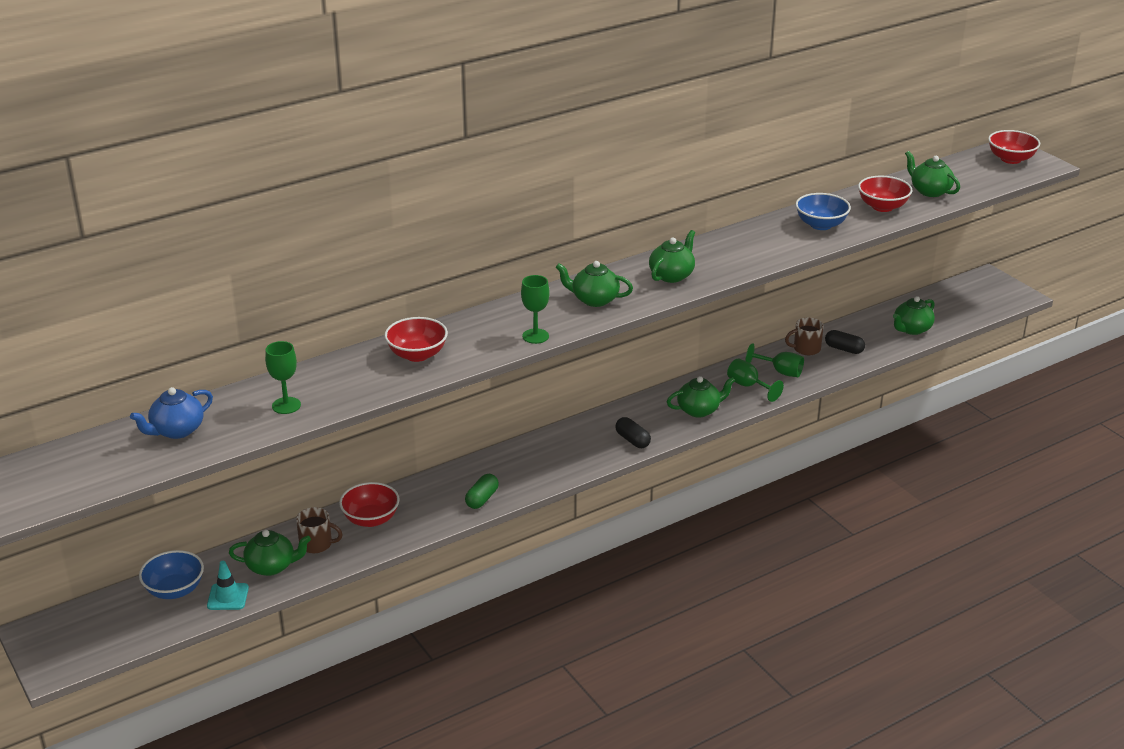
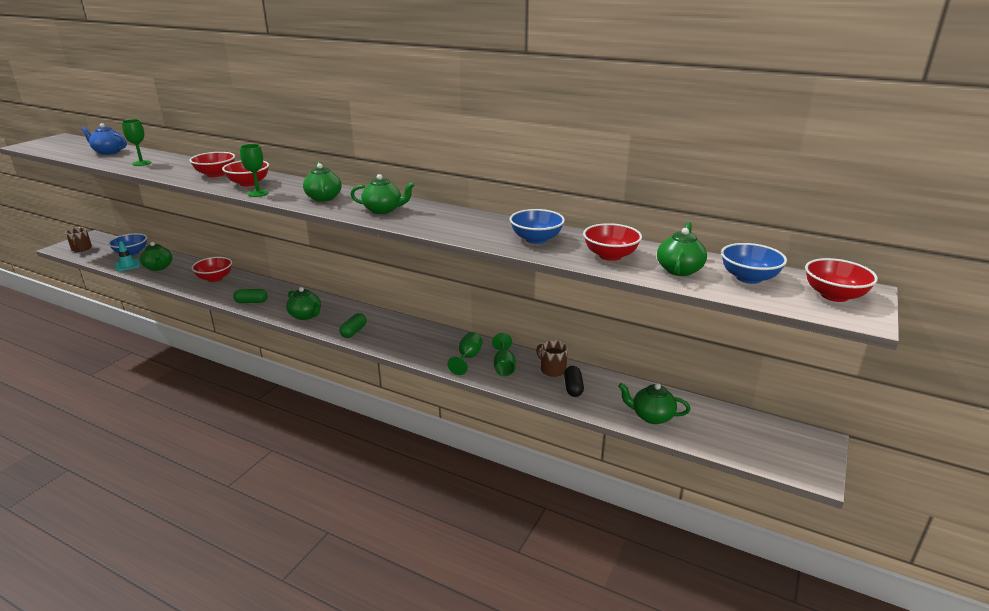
camera: 60 degrees right, 5 degrees down
brown mug [296,507,343,553] -> brown mug moved to [65,227,92,252]
black capsule [615,417,651,448] -> green capsule [339,313,367,338]
green teapot [667,376,735,418] -> green teapot moved to [286,287,321,320]
none -> red bowl [222,161,269,187]
none -> blue bowl [721,243,787,284]

